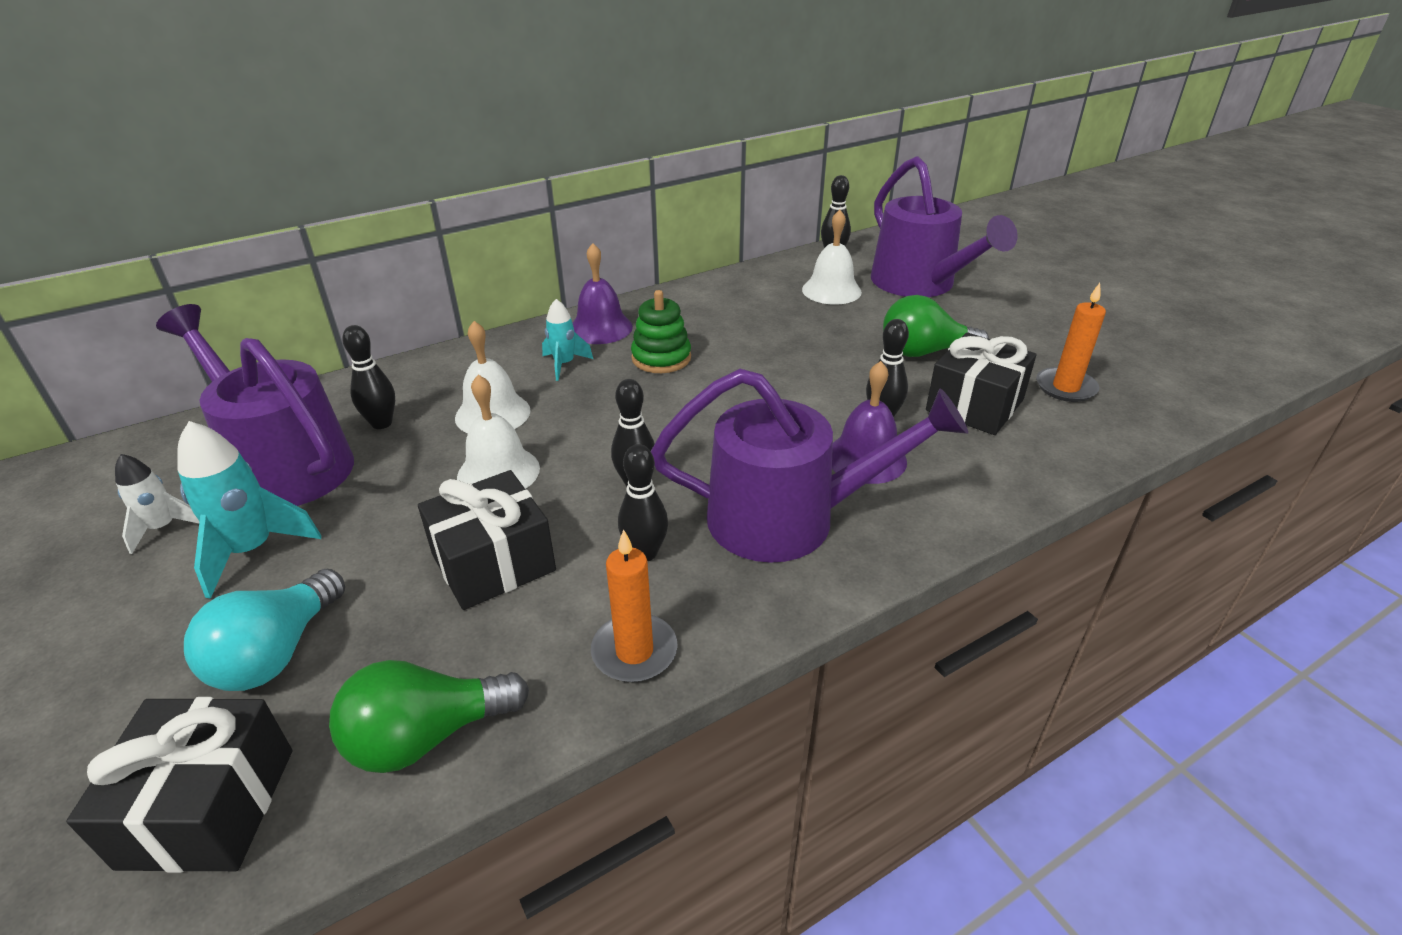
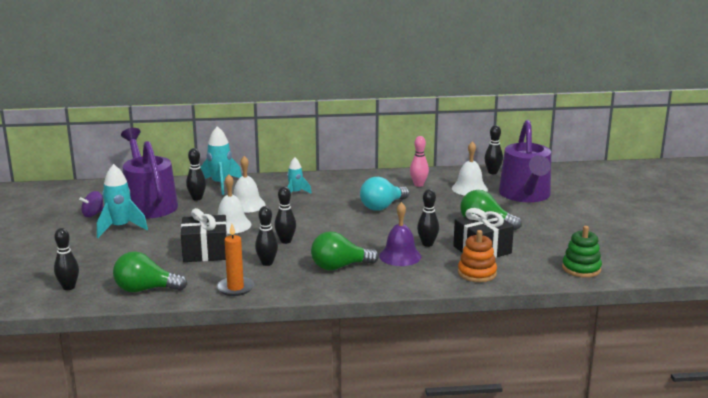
camera: 25 degrees right, 15 degrees down
black gift [66,697,292,873] -> black bowling pin [54,228,79,290]
white rocket [115,454,200,554] -> purple spinning top [79,191,104,217]
turquoise light bulb [184,569,345,691] -> turquoise light bulb moved to [360,177,409,211]
purple bell [573,243,633,344] -> none
green stacking toy [631,290,691,373] -> green stacking toy moved to [562,226,602,278]
purple watering can [651,369,968,563] -> green light bulb [311,231,379,271]
orange candle [1036,283,1106,402] -> none
none -> turquoise rocket [200,126,242,195]
none -> pink bowling pin [410,136,429,187]
none -> orange stacking toy [458,230,497,282]

